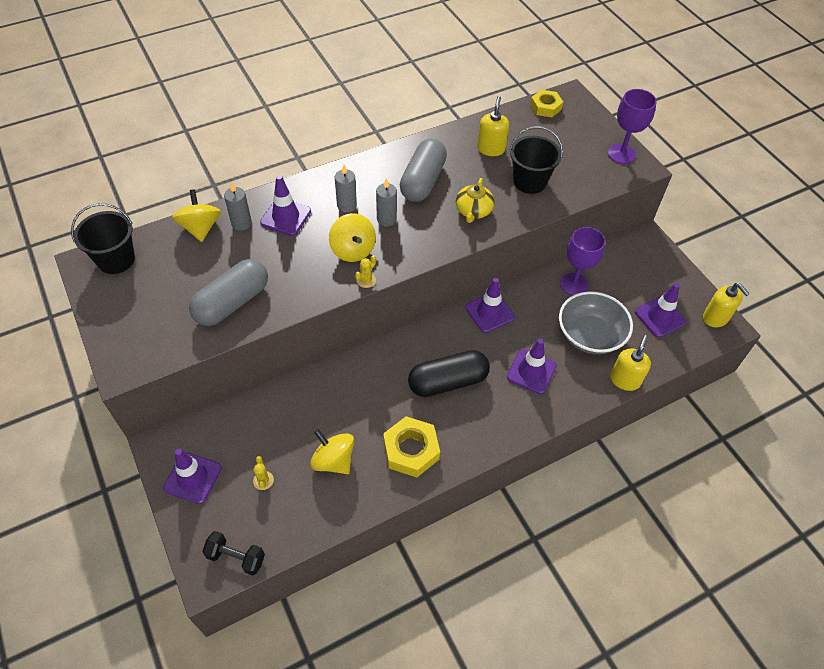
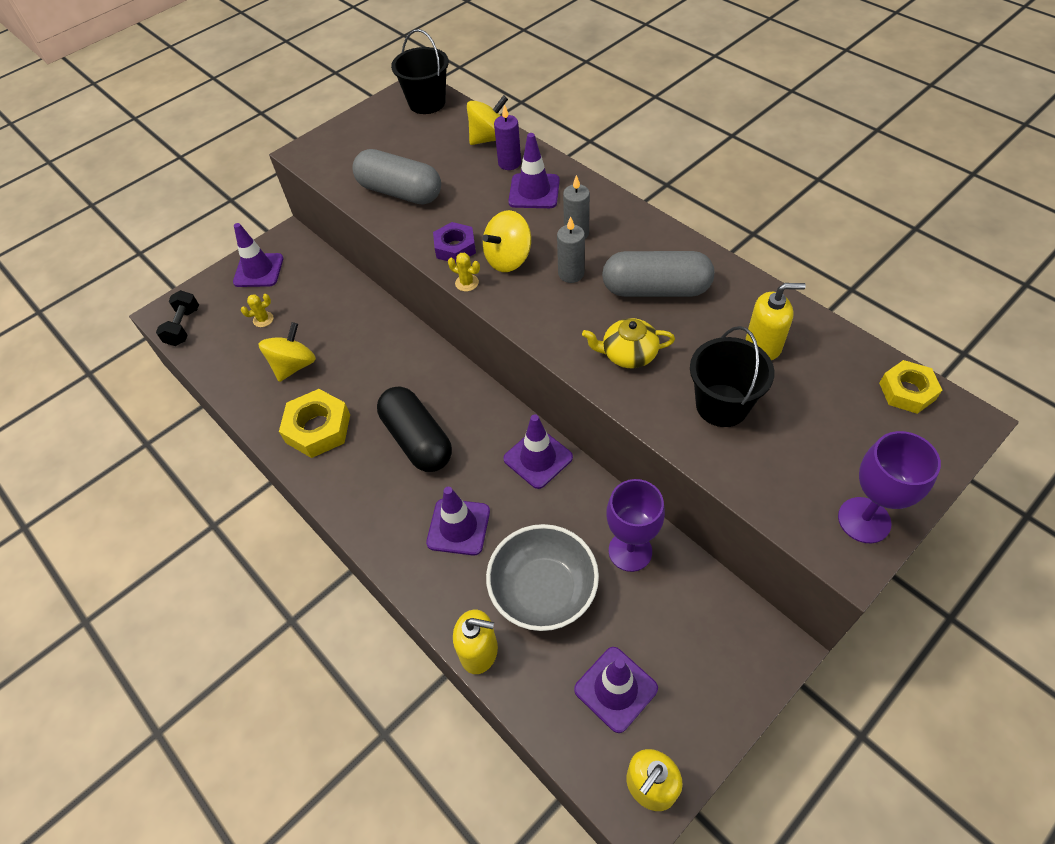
camera: 80 degrees right, 0 degrees up
grey candle [224,182,252,231] -> purple candle [494,104,521,170]
none -> purple nut [433,222,476,263]

